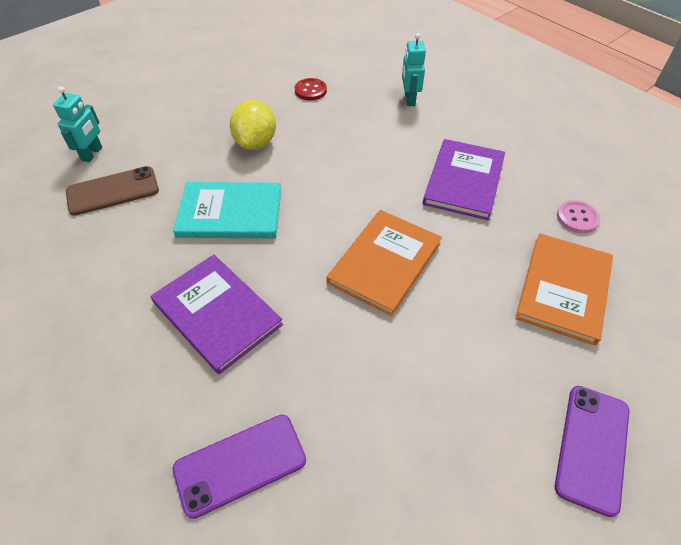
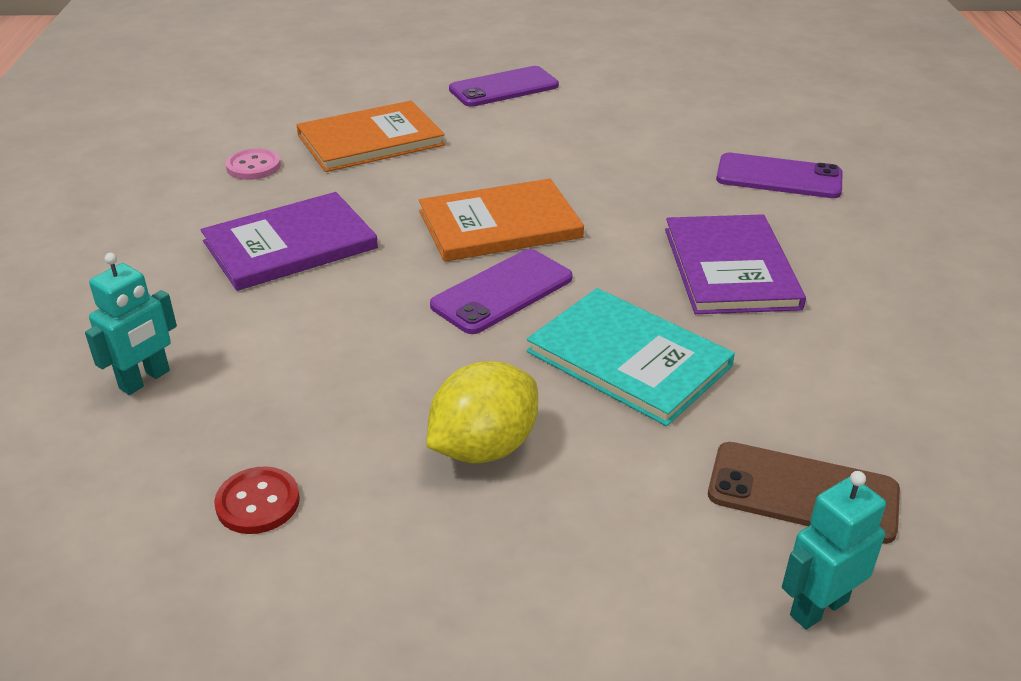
camera: 140 degrees left, 15 degrees down
none -> purple phone [430,249,573,334]

